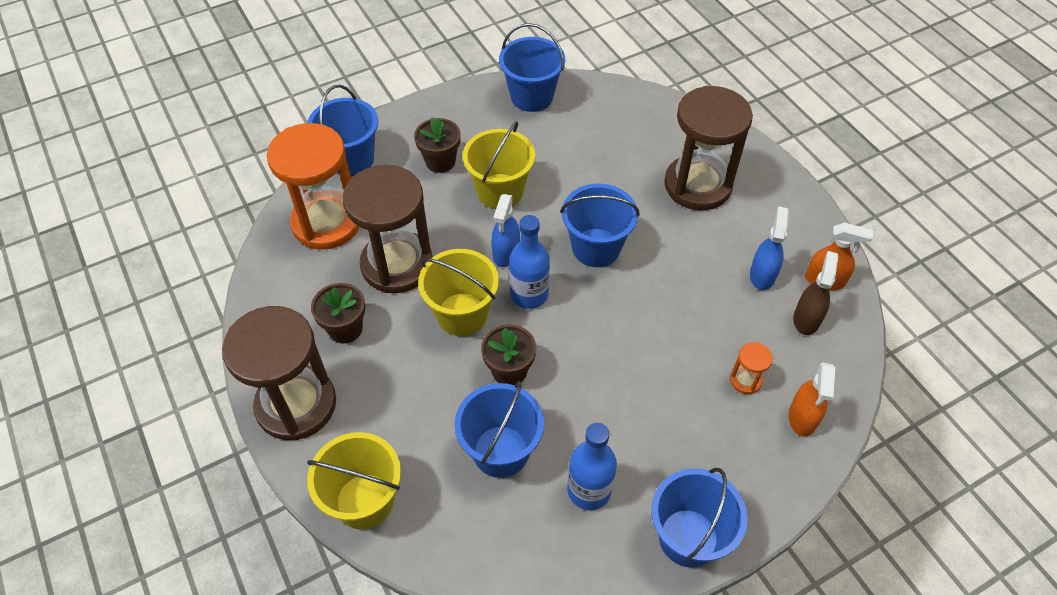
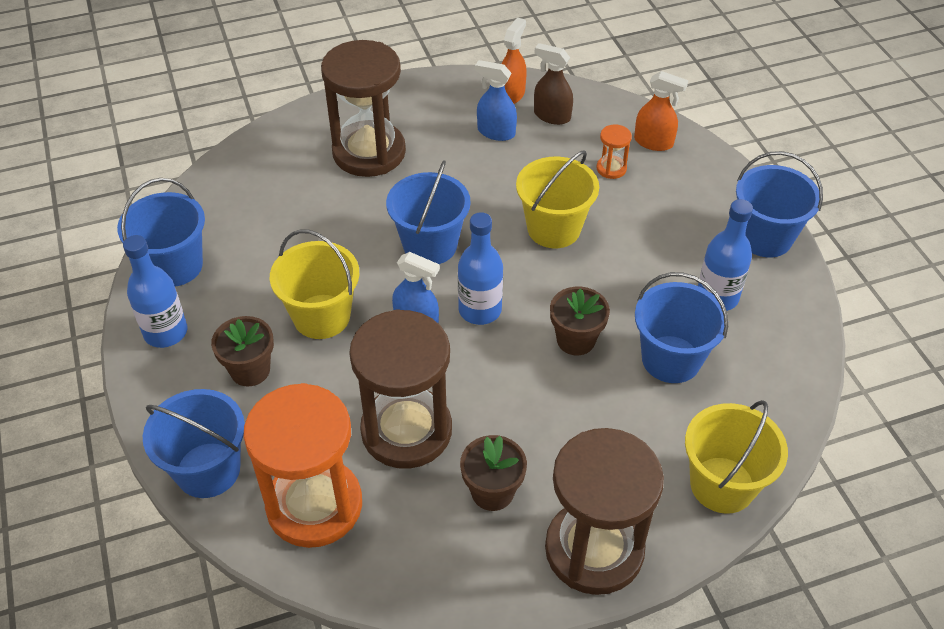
camera: 80 degrees left, 5 degrees down
yellow bucket [418,249,499,336] -> yellow bucket moved to [516,150,599,248]
none -> blue bottle [123,235,187,348]

